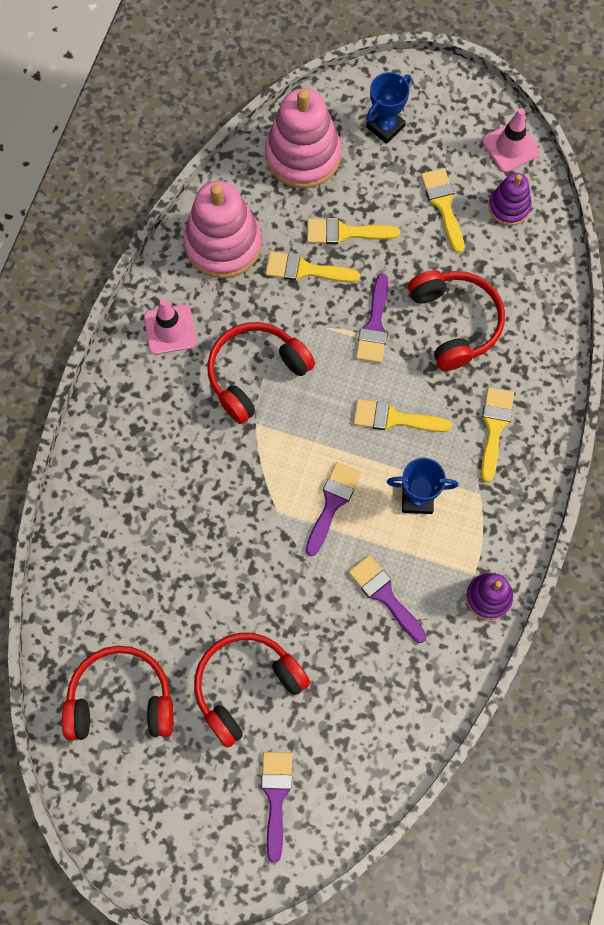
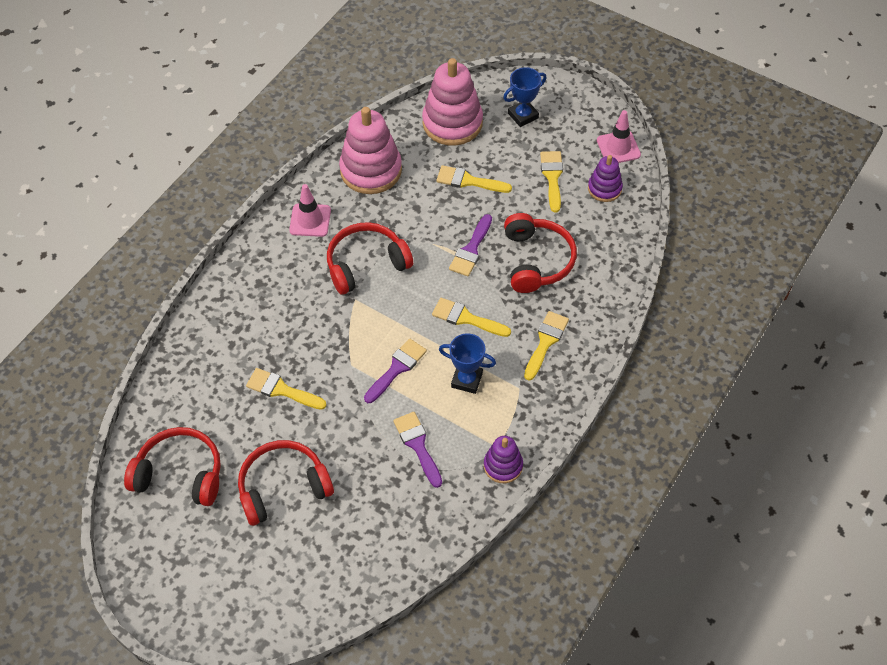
camera: 15 degrees right, 15 degrees down
purple brush [261,752,292,863] -> none
yellow brush [265,251,360,282] -> yellow brush moved to [246,368,327,410]

